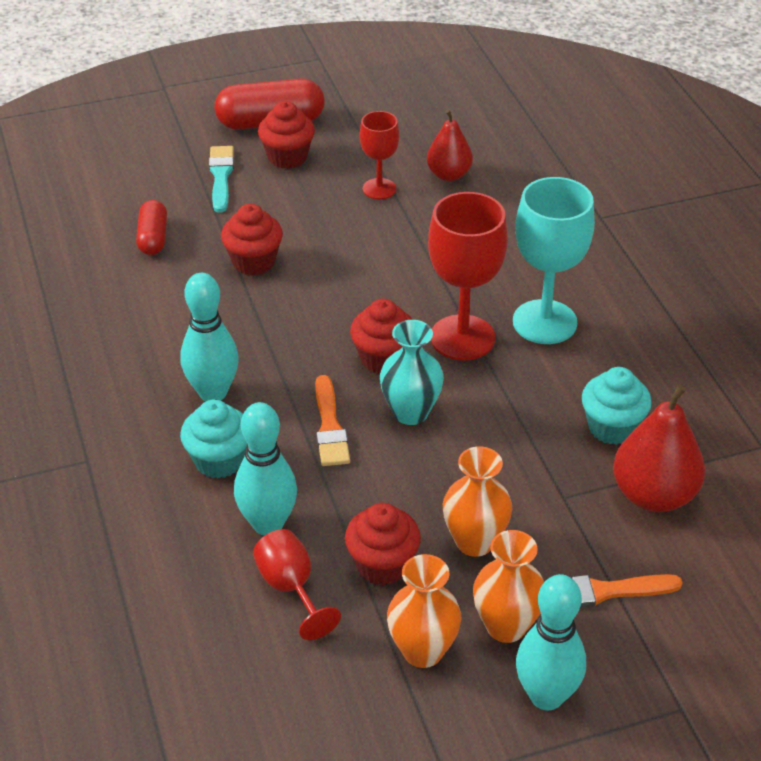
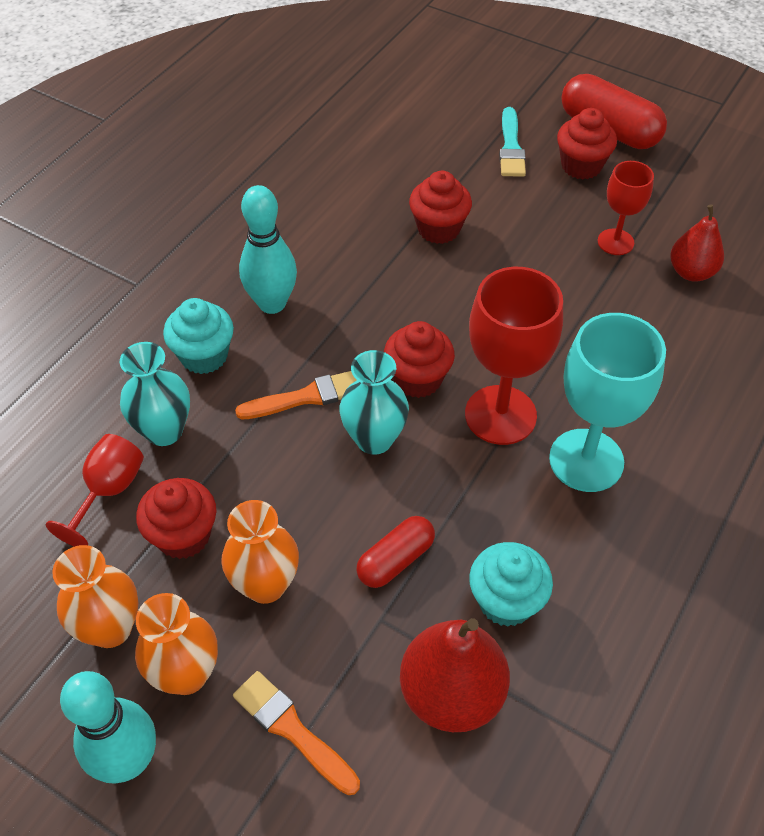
camera: 50 degrees right, 10 degrees up
red capsule [136,200,167,255] -> red capsule moved to [356,516,435,588]
turquoise brush [209,146,234,213] -> turquoise brush turned 135 degrees clockwise [499,107,526,177]
turquoise bowling pin [234,402,297,536] -> turquoise vase [120,342,190,446]
orange brush [315,375,350,466] -> orange brush turned 150 degrees counterclockwise [235,371,357,419]

